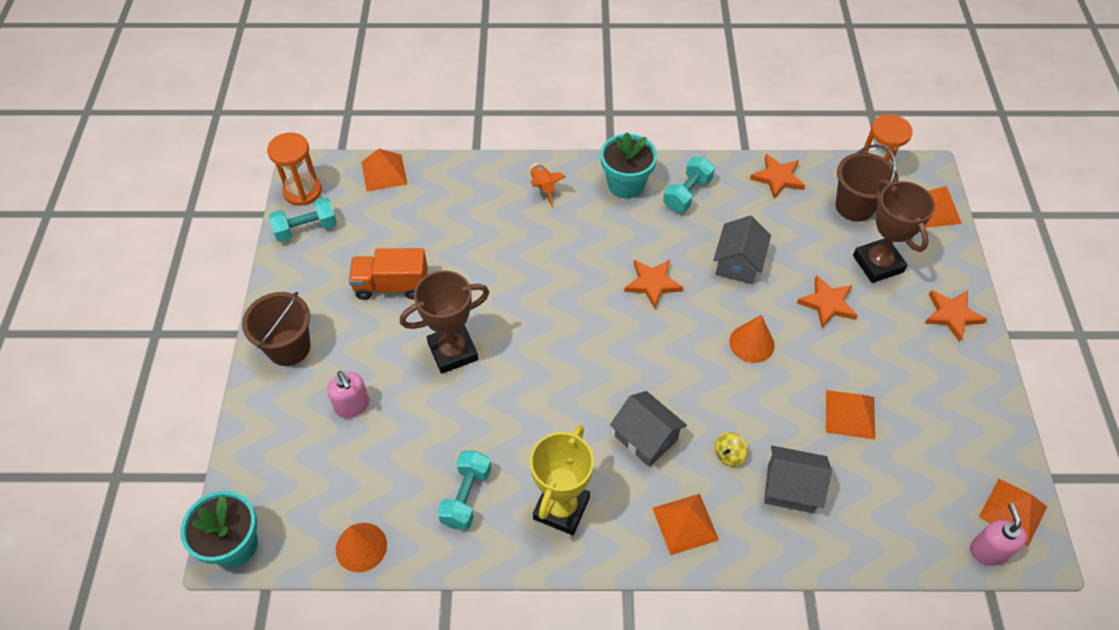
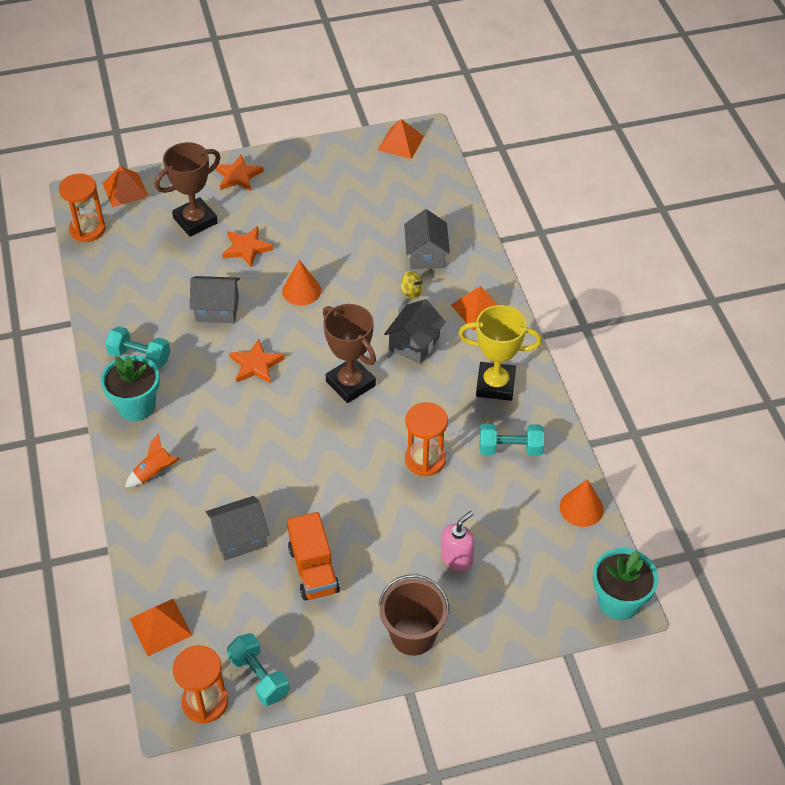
camera: 105 degrees left, 5 degrees down
brown trophy [400,270,489,374] -> brown trophy moved to [323,304,376,403]
orange star [750,154,805,199] -> none
orange pyramid [826,390,875,439] -> none
brown bucket [836,144,899,222] -> none
pink soap dispenser [970,503,1027,565] -> none
none -> grey house [206,496,269,560]
none -> orange hourglass [405,402,448,476]

